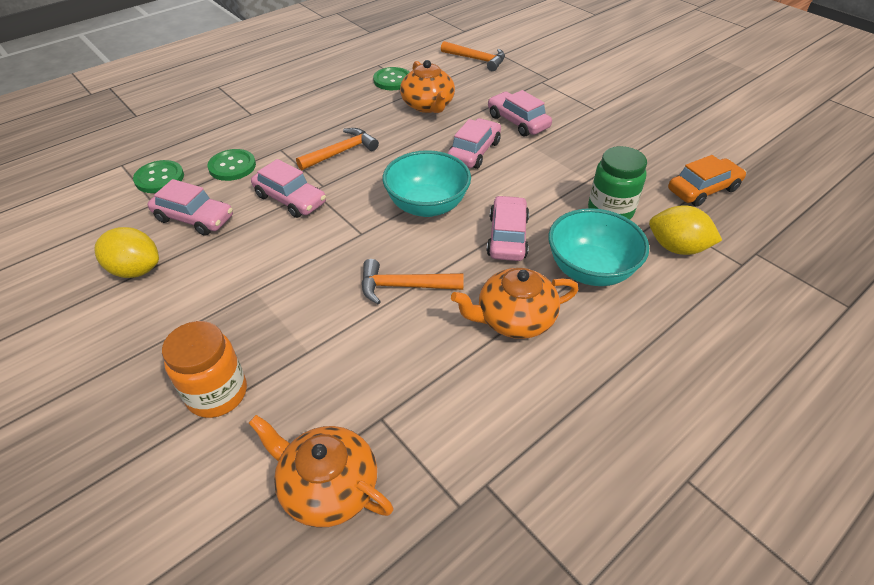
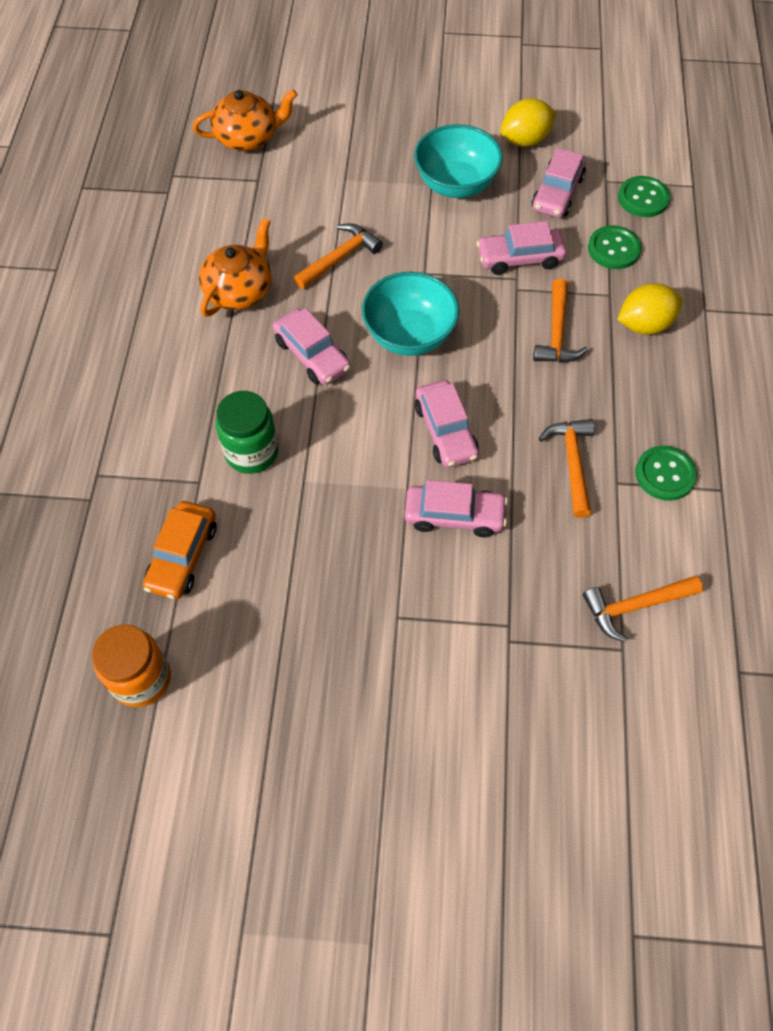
camera: 135 degrees right, 15 degrees up
pink car [148,179,233,236] -> pink car turned 45 degrees counterclockwise [532,148,586,218]
orange jar [162,321,247,418] -> orange jar moved to [92,625,171,707]
orange teapot [400,60,455,113] -> orange hammer [539,419,594,518]
turquoise bowl [548,208,649,286] -> turquoise bowl moved to [414,124,503,198]
yellow lemon [649,205,722,255] -> yellow lemon moved to [617,283,683,335]

